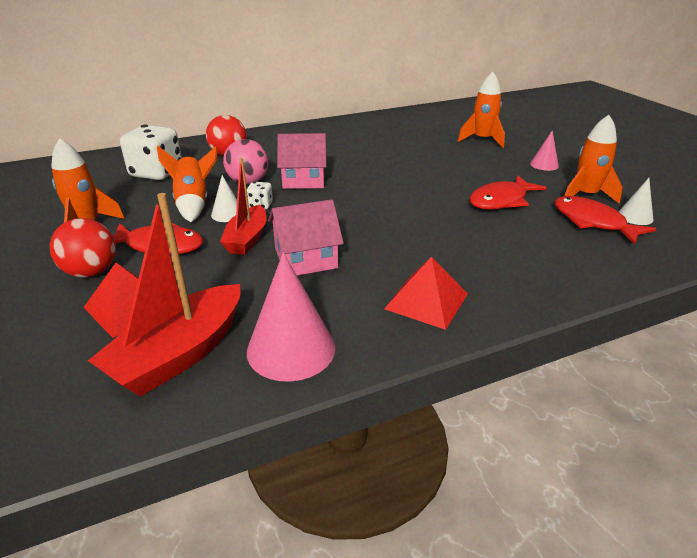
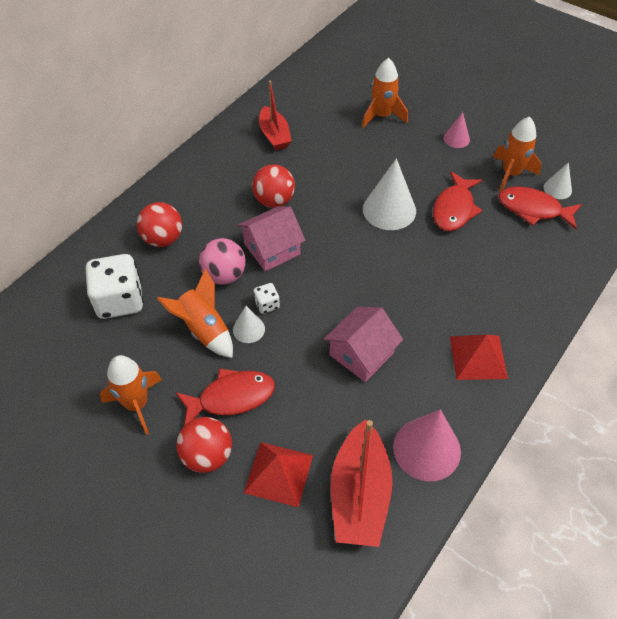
camera: 30 degrees left, 20 degrees up
red boat [220,158,267,255] -> red boat moved to [259,81,292,150]
none -> red ball [252,164,295,208]
none -> white cone [363,159,416,230]

